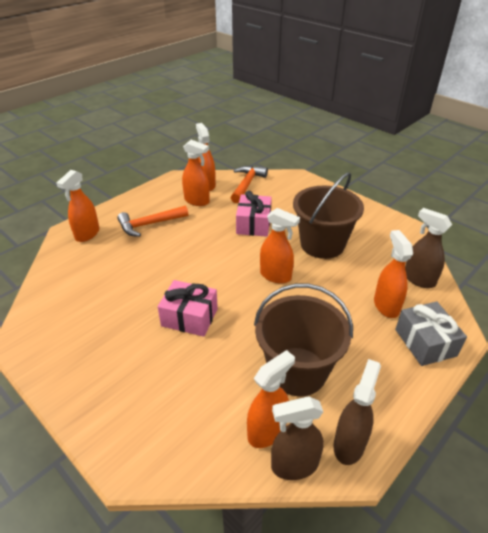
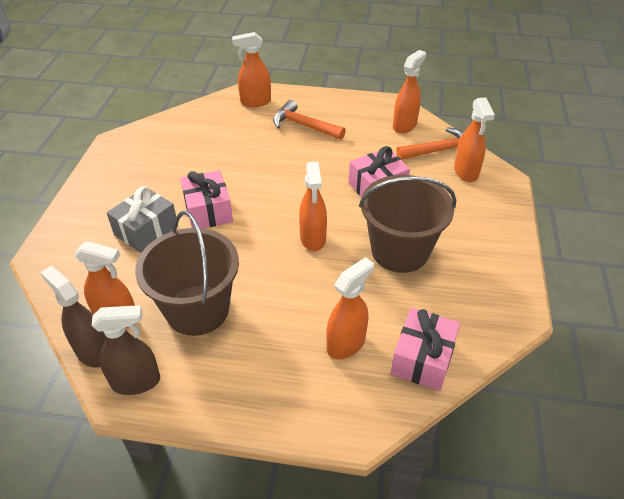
camera: 55 degrees right, 5 degrees up
orange spray bottle [182,140,210,206] -> orange spray bottle moved to [454,97,495,182]
grey gift [395,301,467,366] -> grey gift moved to [107,186,178,253]
brown spray bottle [405,208,452,288] -> pink gift [391,308,460,391]

